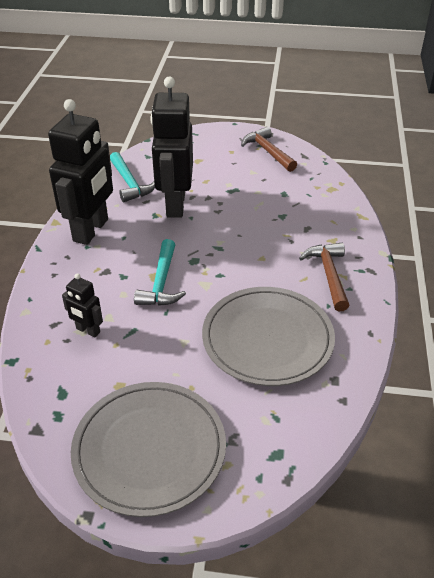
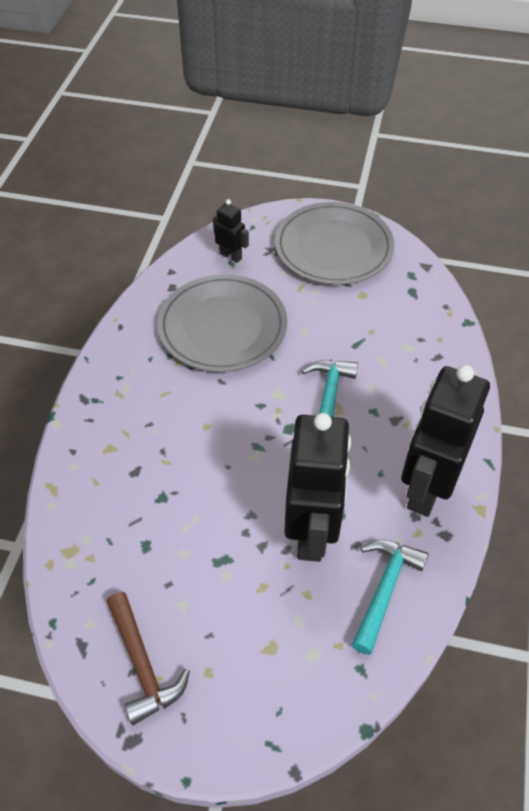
camera: 175 degrees left, 10 degrees up
black robot [62,273,103,338] -> black robot moved to [213,199,249,263]
turquoise hammer [110,152,155,202] -> turquoise hammer turned 45 degrees clockwise [352,540,429,655]
brown hammer [299,243,350,312] -> none

